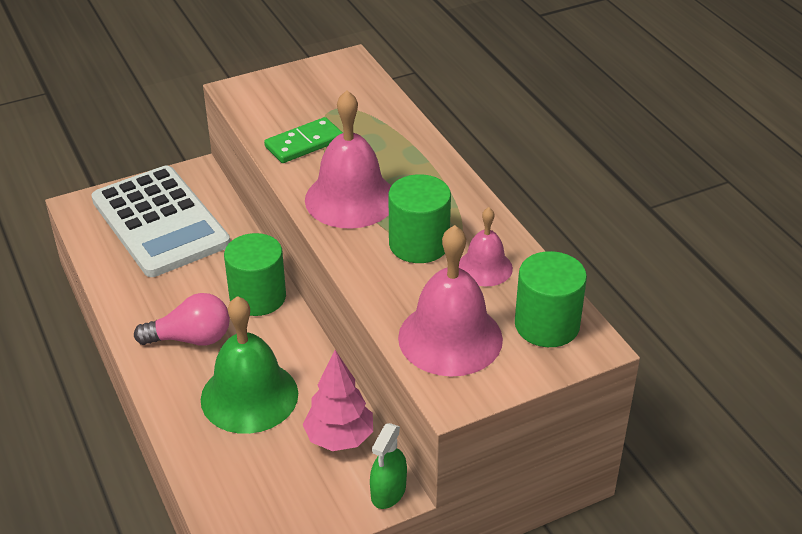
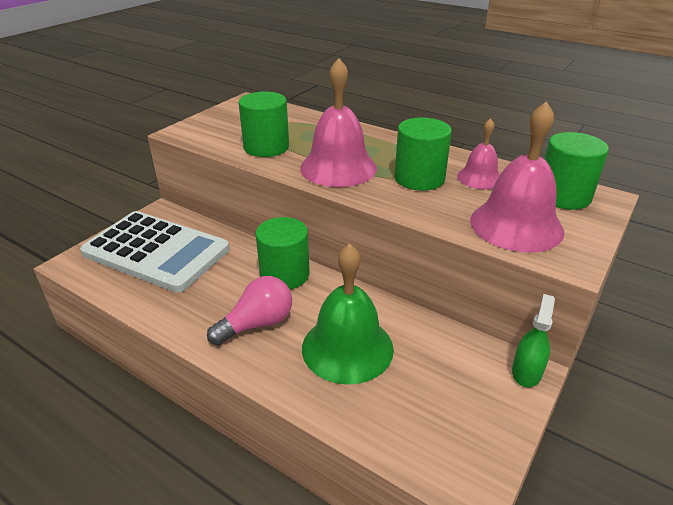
camera: 30 degrees left, 5 degrees down
green domino [264,117,343,163] -> green cylinder [238,92,289,157]
pink tree [303,350,373,451] -> none
green spray bottle [370,423,407,509] -> green spray bottle turned 150 degrees counterclockwise [512,294,555,387]

